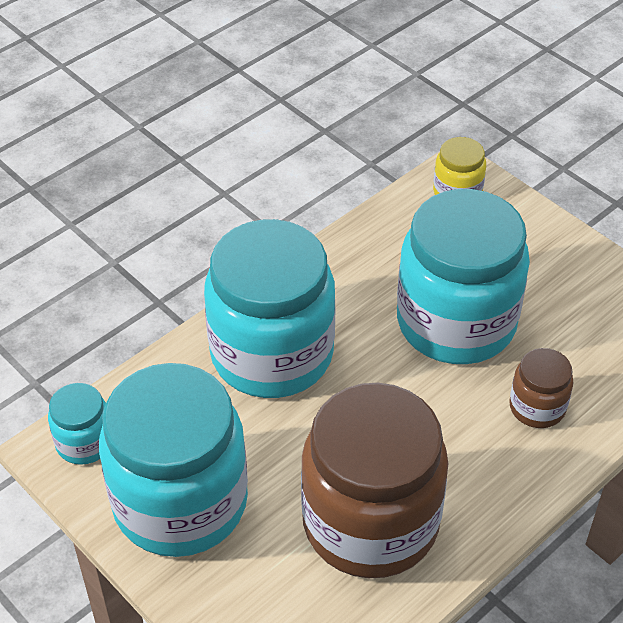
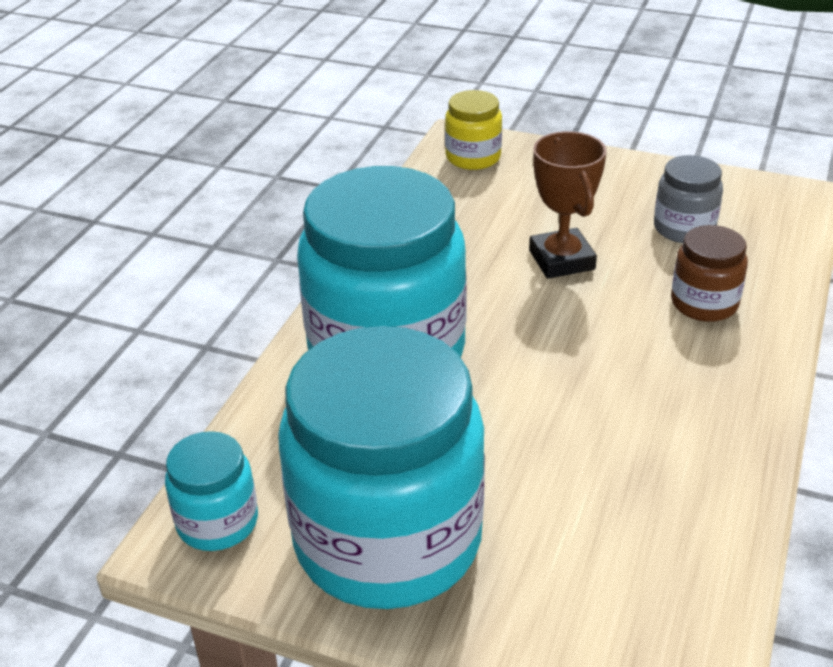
camera: 25 degrees left, 10 degrees down
brown jar [301,383,448,578] -> none
turquoise jar [397,189,530,364] -> brown trophy [529,131,607,279]
none -> grey jar [654,155,723,243]

